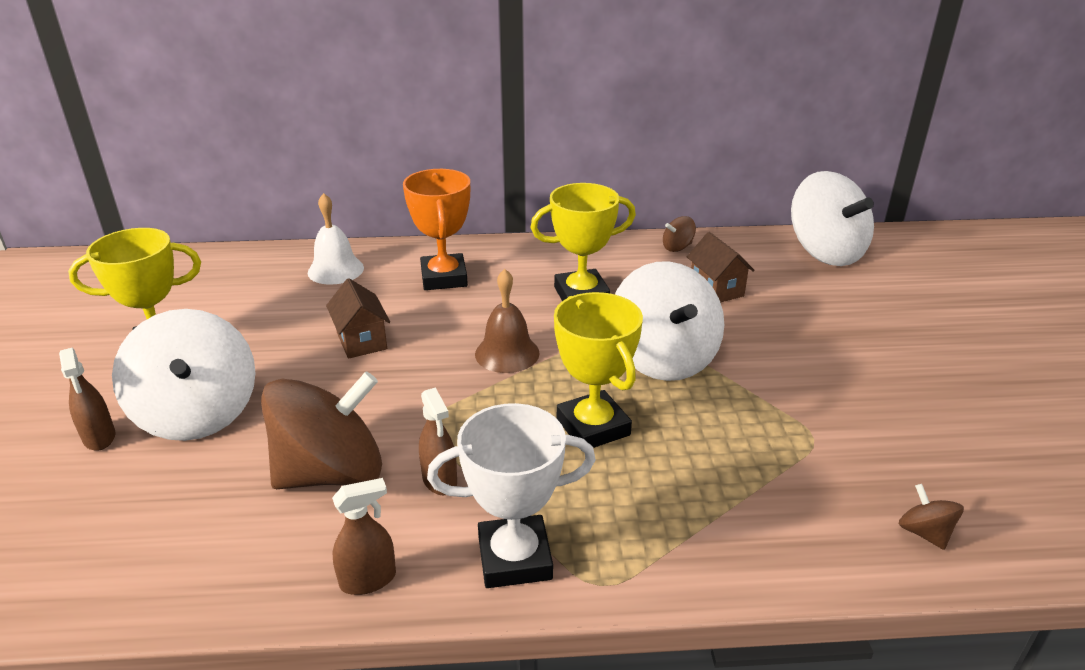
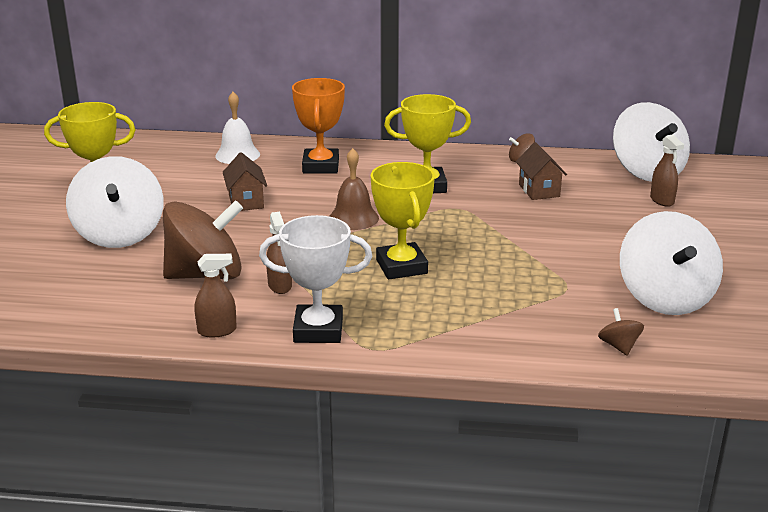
camera: 10 degrees right, 5 degrees down
brown spray bottle [59,348,115,451] -> brown spray bottle moved to [650,135,684,207]
white spinning top [615,261,724,381] -> white spinning top moved to [620,211,723,315]

